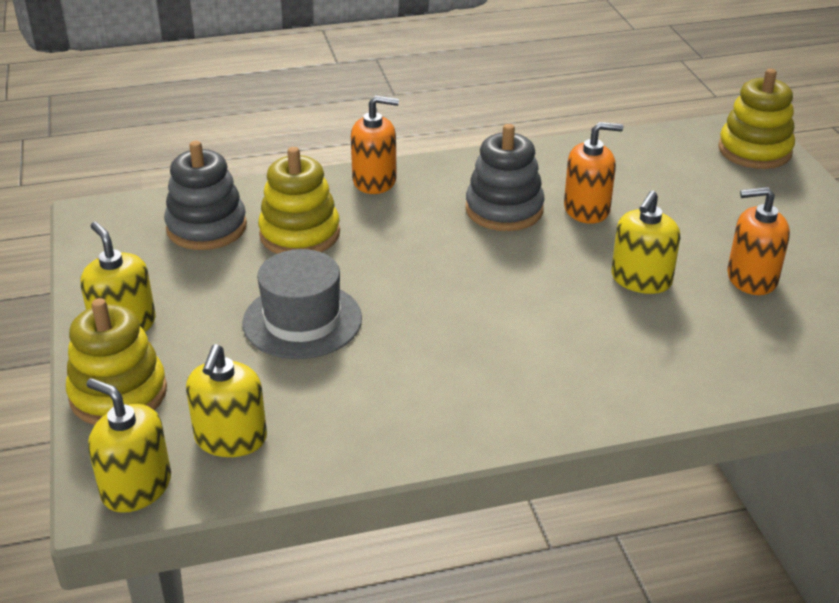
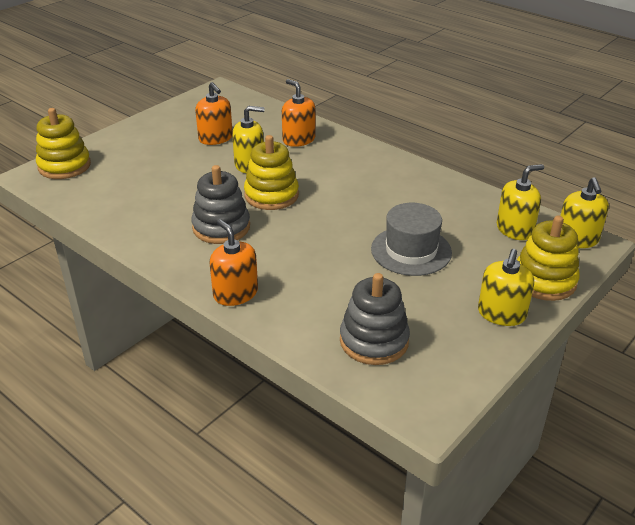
camera: 125 degrees left, 0 degrees up
yellow stacking toy [258,147,340,254] -> yellow stacking toy moved to [244,135,299,210]
orange soap dispenser [564,122,623,224] -> orange soap dispenser moved to [282,79,316,147]

